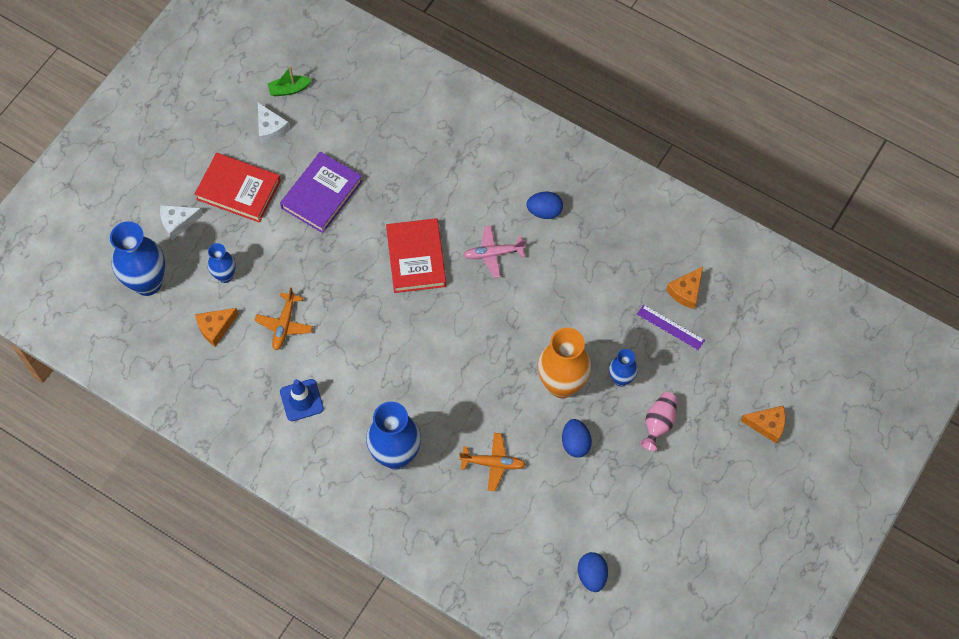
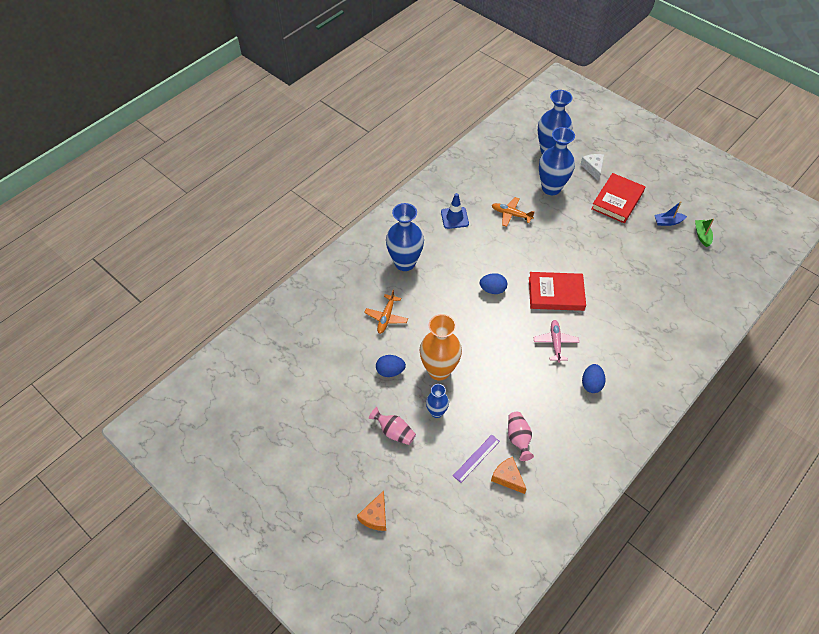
camera: 100 degrees right, 10 degrees down
orange cheese [195,308,238,347] -> none
blue vase [207,243,236,283] -> blue vase [539,127,575,195], size x1.84
white cheese [258,103,290,144] -> blue boat [654,201,687,226]
purple book [280,152,363,233] -> none
blue egg [578,552,608,592] -> blue egg moved to [480,273,507,294]
none -> pink vase [508,412,534,461]

